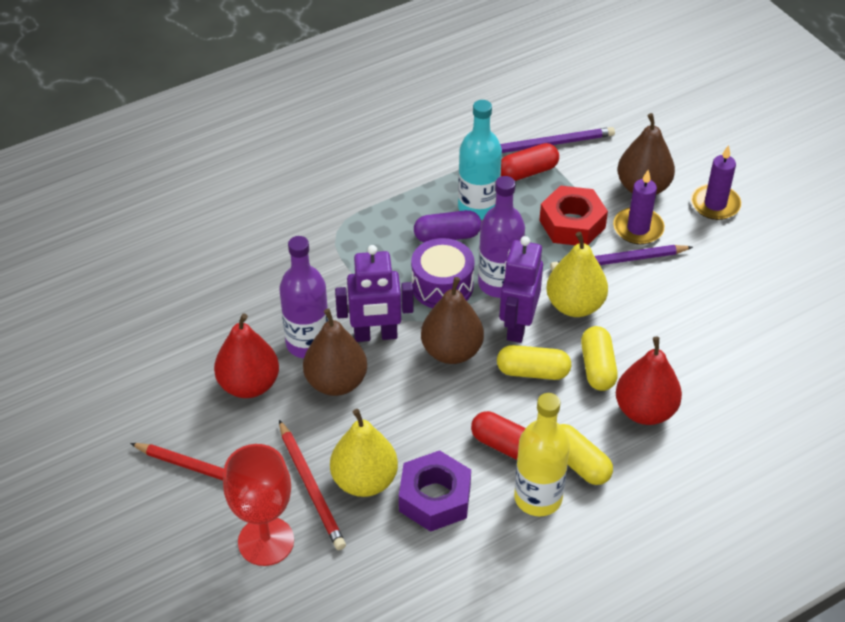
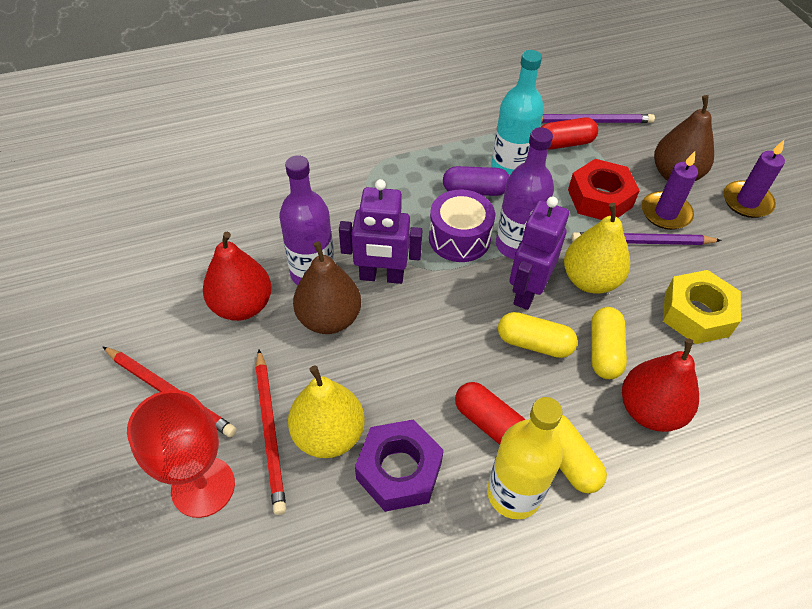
camera: 10 degrees right, 5 degrees up
brown pear [421,277,484,364] -> none
none -> yellow nut [663,270,741,344]

